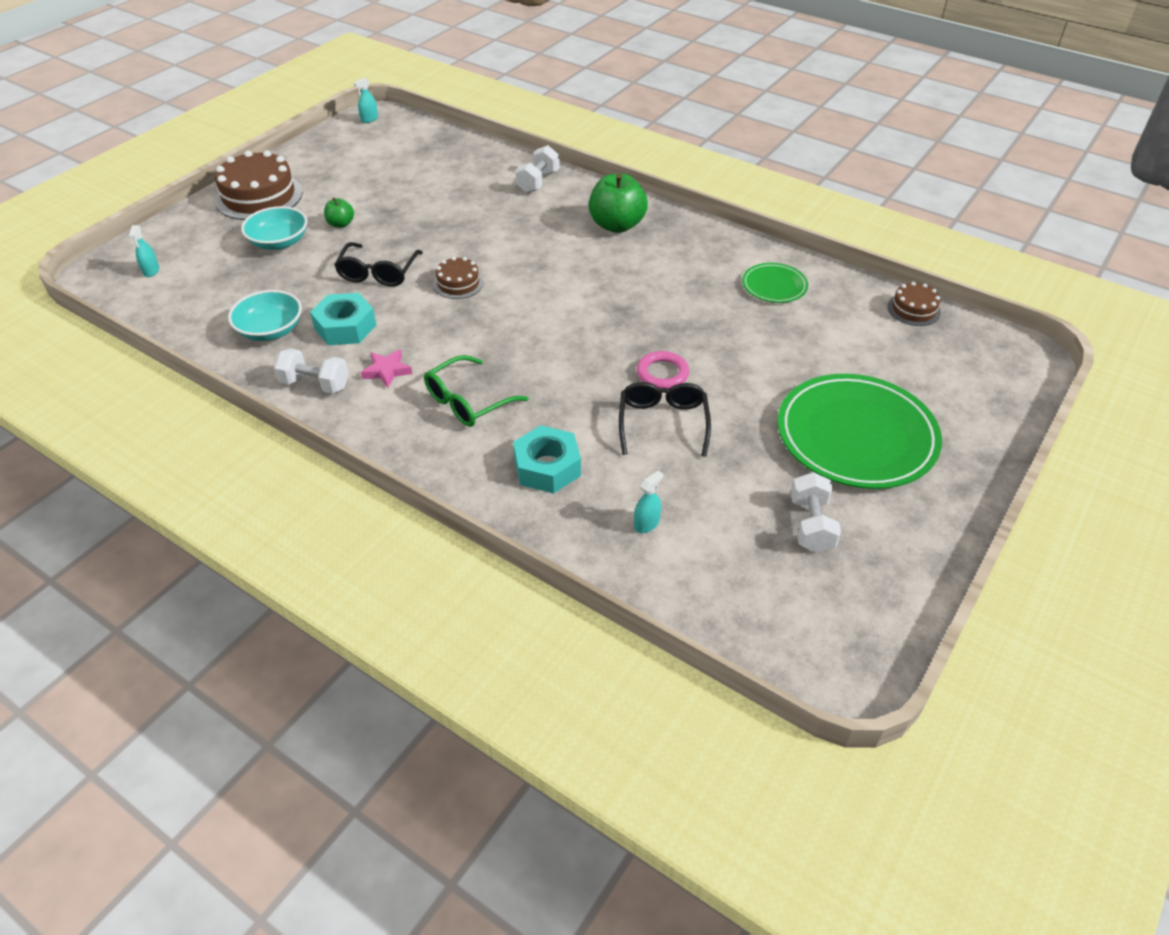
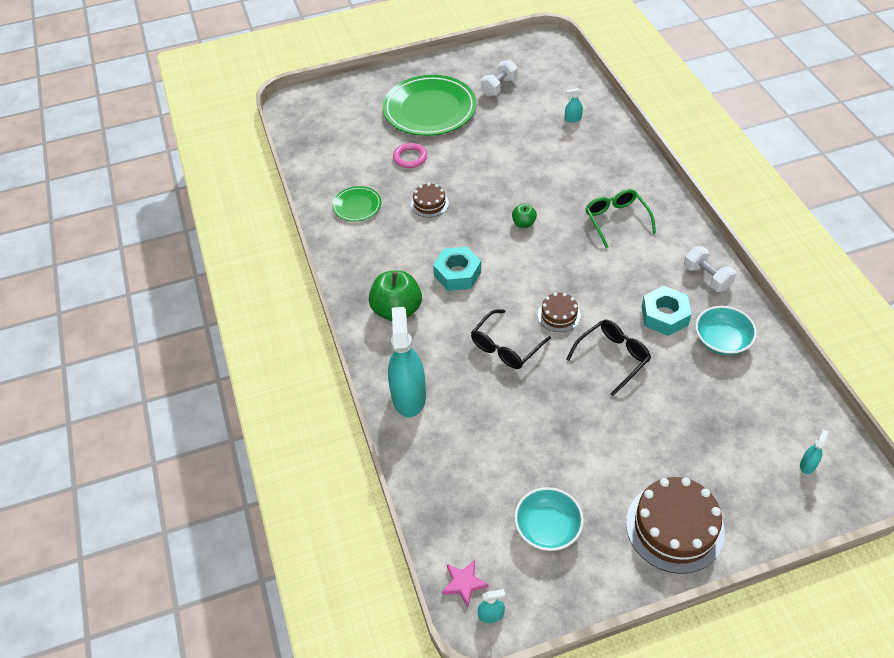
camera: 140 degrees left, 5 degrees up
turquoise bowl [241,206,308,250] -> turquoise bowl moved to [514,487,584,551]
green apple [324,197,354,228] -> green apple moved to [512,204,537,228]
pink star [361,349,412,388] -> pink star moved to [442,560,489,607]
green glasses [424,355,528,427] -> green glasses turned 105 degrees counterclockwise [585,189,656,248]
turquoise nut [513,425,581,494] -> turquoise nut moved to [433,247,481,291]
white dumbbell [515,145,560,193] -> turquoise spray bottle [388,307,426,417]
black glasses [619,382,711,457] -> black glasses moved to [471,309,551,369]
pink ring [637,351,689,389] -> pink ring moved to [393,143,427,168]
brown cake [887,282,941,326] -> brown cake moved to [411,183,449,217]

